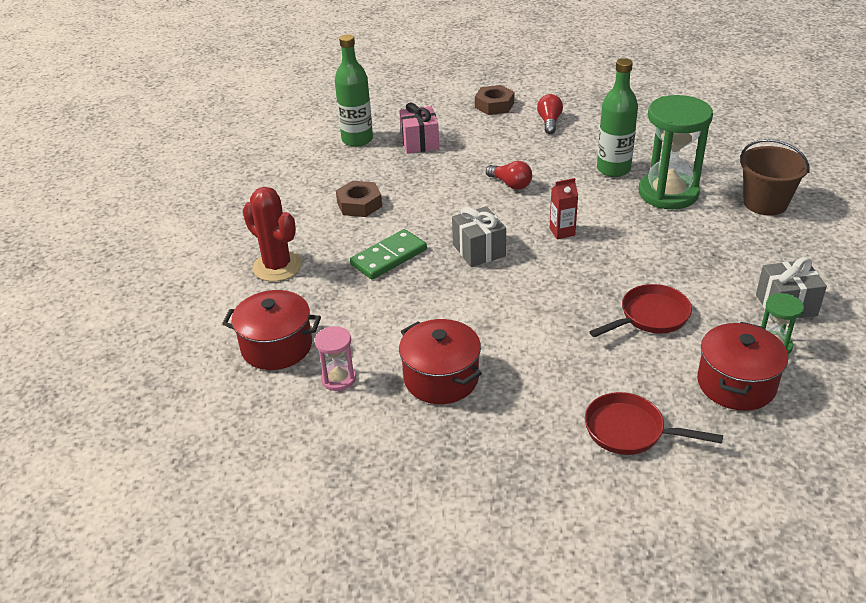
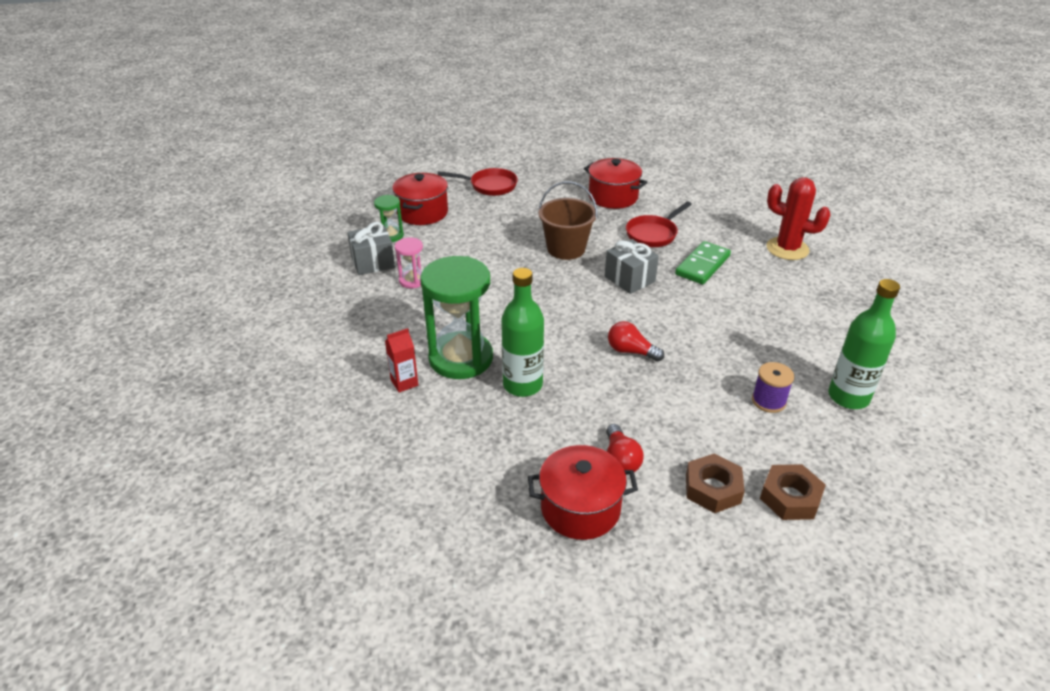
camera: 165 degrees right, 0 degrees up
red pot [222,290,321,370] -> red pot moved to [528,445,638,540]
pink hourglass [315,326,356,391] -> pink hourglass moved to [395,237,423,288]
brown nut [336,181,382,217] -> brown nut moved to [760,464,826,520]
pink gift [399,102,439,154] -> purple spool [752,362,794,413]
red carton [550,178,578,239] -> red carton moved to [385,328,418,393]
red pan [589,284,692,337] -> red pan moved to [626,201,692,247]
brown bucket [740,139,810,216] -> brown bucket moved to [538,181,597,260]

